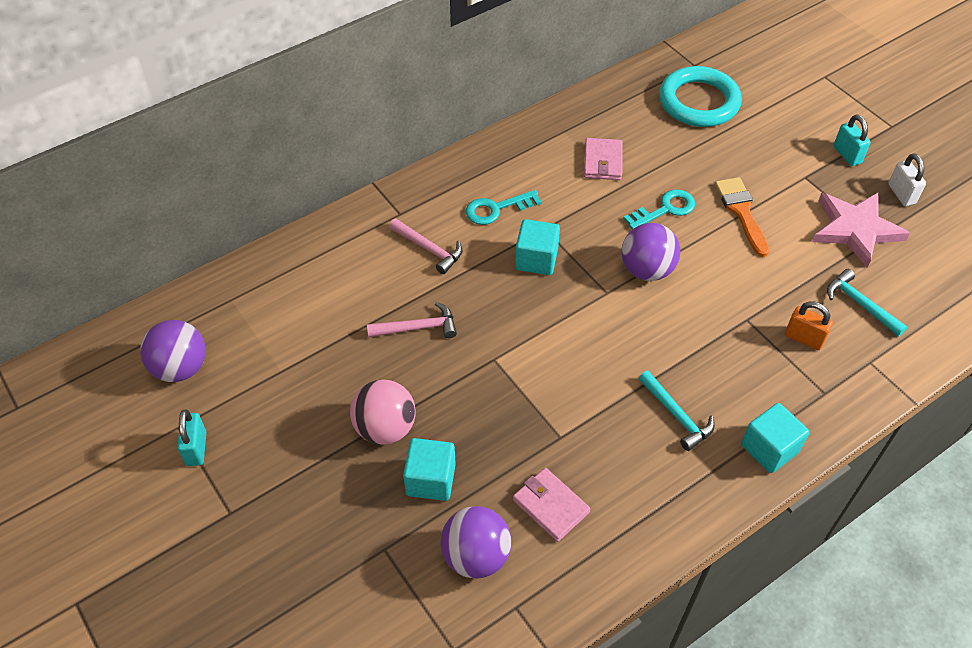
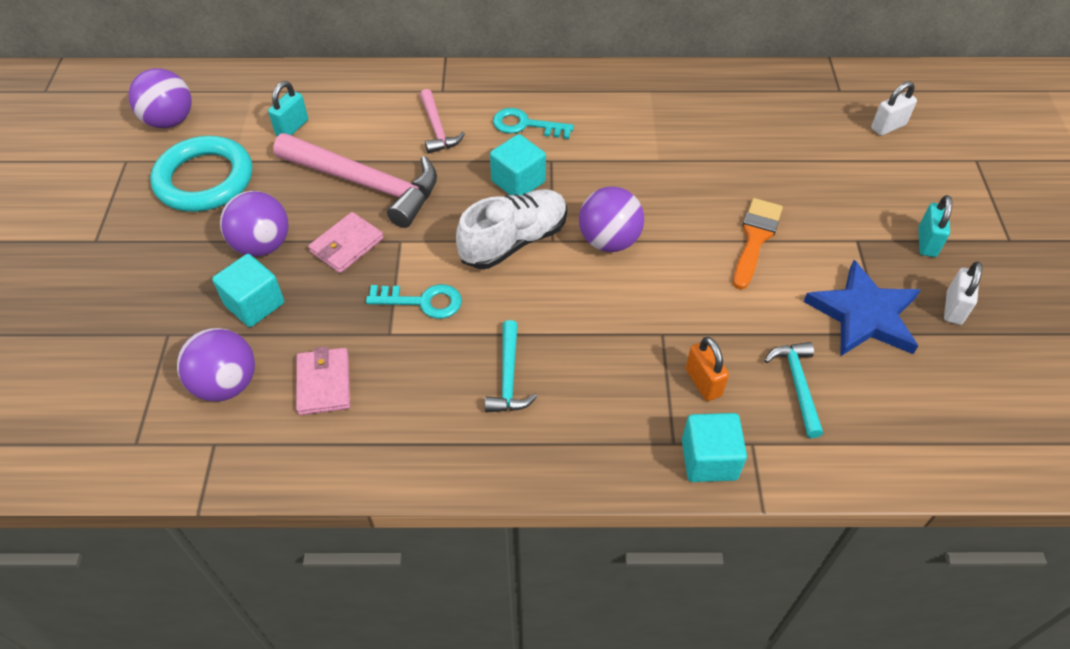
camera: 35 degrees right, 0 degrees up
turquoise padlock [177,409,206,466] -> turquoise padlock moved to [268,81,308,136]
pink ball [350,379,415,445] -> purple ball [220,191,289,257]
pink hammer [367,302,457,338] -> pink hammer [273,133,437,228], size x1.95
pink wallet [584,138,623,180] -> pink wallet moved to [308,212,384,273]
turquoise key [623,189,695,229] -> turquoise key moved to [366,284,462,319]
turquoise ring [659,66,742,127] -> turquoise ring moved to [150,136,252,212]
turquoise cube [741,403,809,473] -> turquoise cube moved to [682,413,747,482]
pink star [812,193,910,268] -> blue star [803,260,920,356]
none -> white shoe [456,189,567,269]
none -> white padlock [871,81,917,136]

